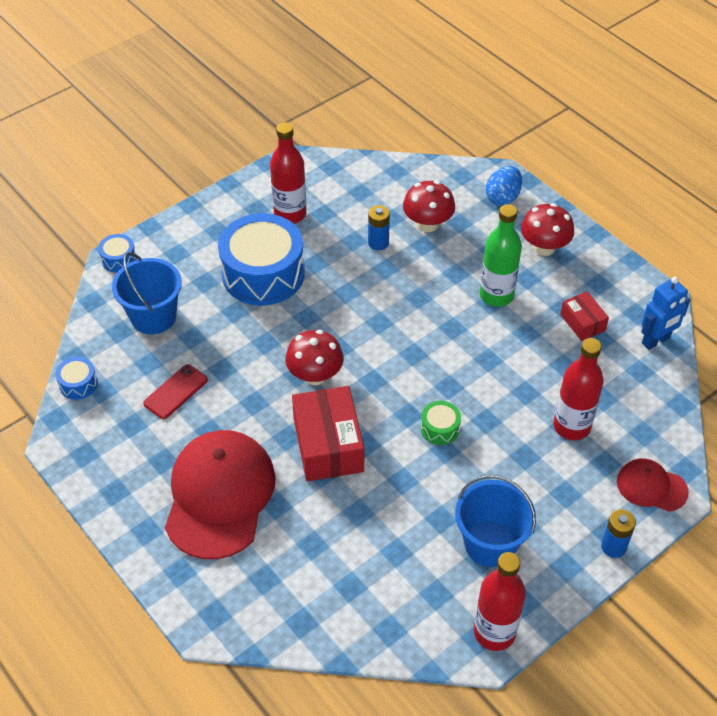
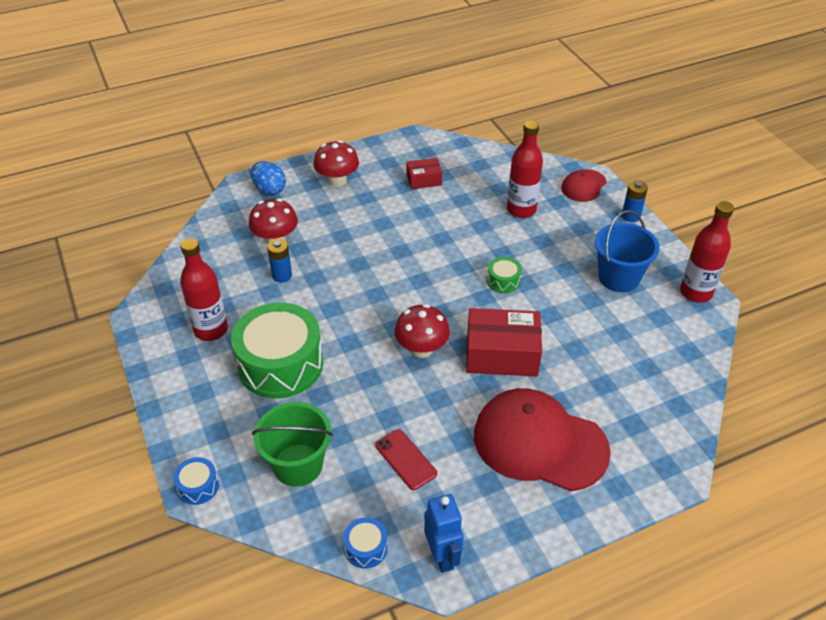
camera: 75 degrees left, 5 degrees down
blue bucket [112,252,182,334] -> green bucket [252,402,333,487]
blue drum [218,213,305,306] -> green drum [231,302,323,399]
green bottle [480,204,522,307] -> none
blue robot [641,277,690,350] -> blue robot moved to [424,494,463,573]

